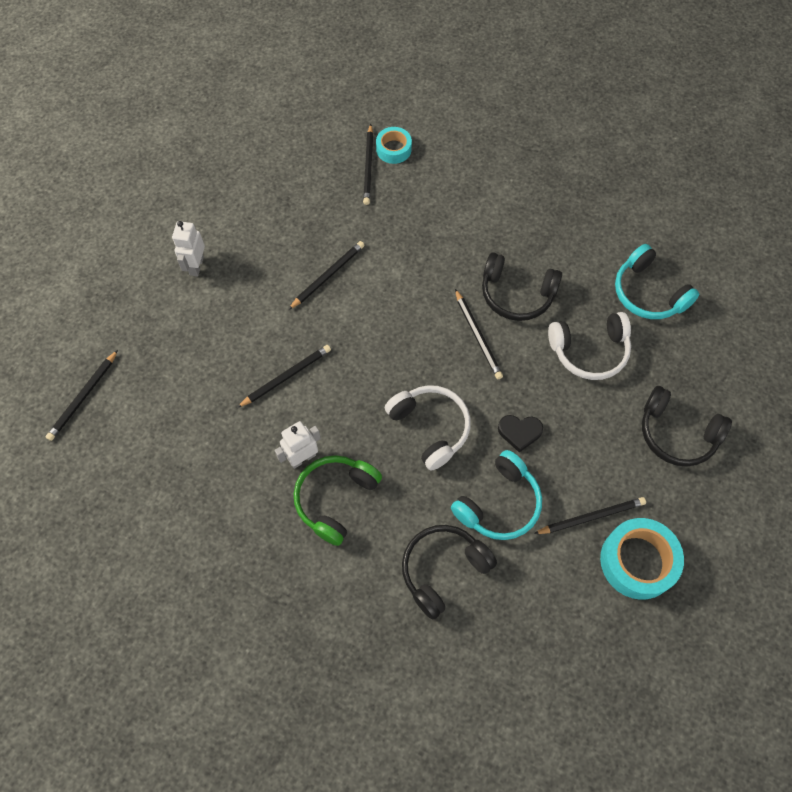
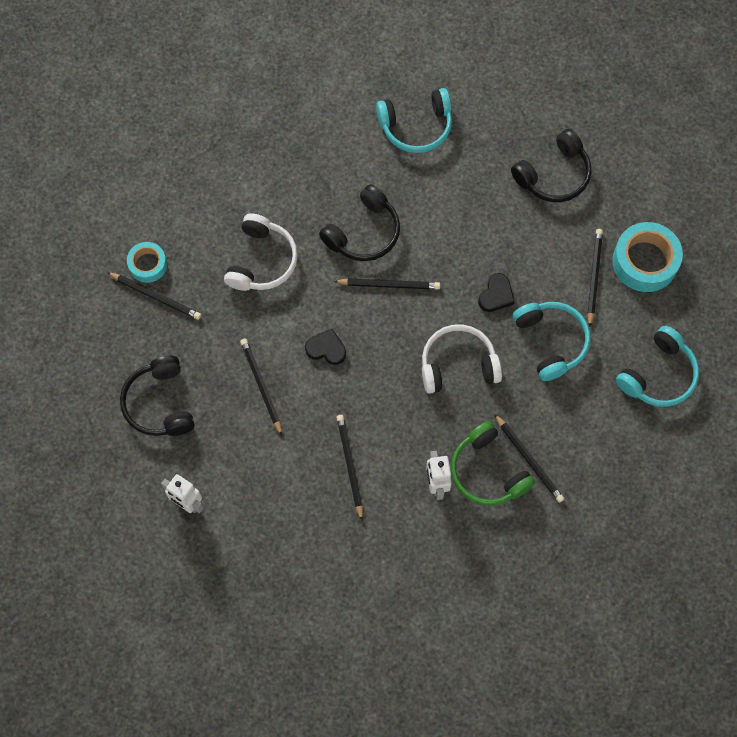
camera: 65 degrees left, 5 degrees up
black pencil [46,350,118,441] -> black pencil moved to [495,414,564,503]
black headphones [402,525,497,619] -> black headphones moved to [120,355,195,436]
white headphones [548,312,631,380] -> white headphones moved to [224,213,298,291]
none -> black heart [305,329,346,365]
none -> turquoise headphones [616,326,699,407]

